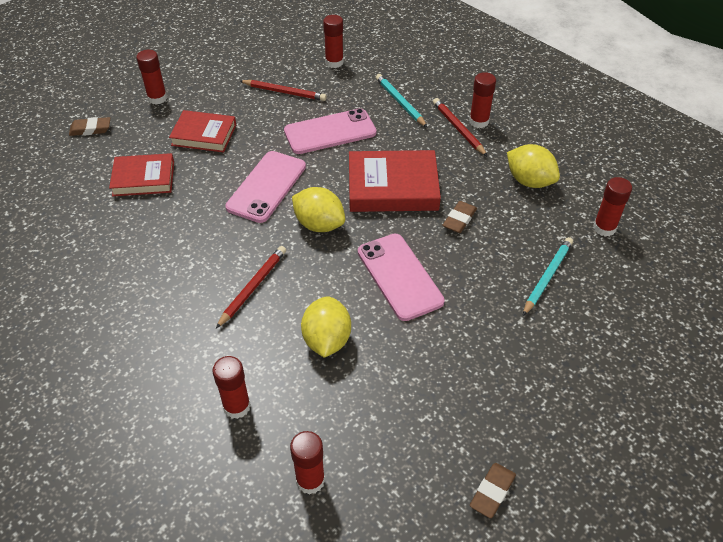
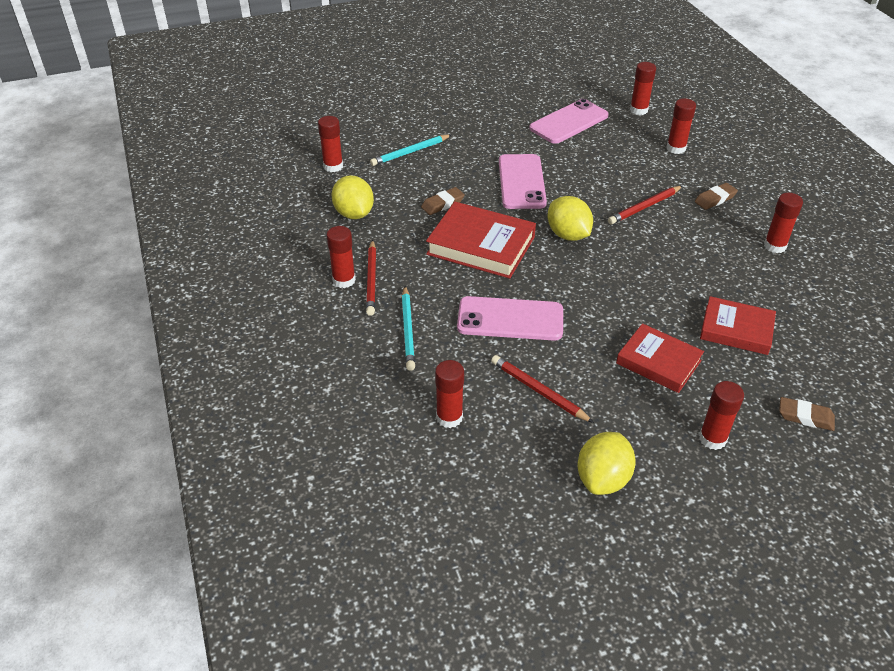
camera: 155 degrees left, 5 degrees down
pink phone [225,151,306,223] -> pink phone moved to [529,99,609,144]
yellow lemon [301,296,351,358] -> yellow lemon moved to [578,432,636,495]
brown eraser [470,463,516,518] -> brown eraser moved to [695,183,738,210]
none -> red glue stick [764,193,803,253]

